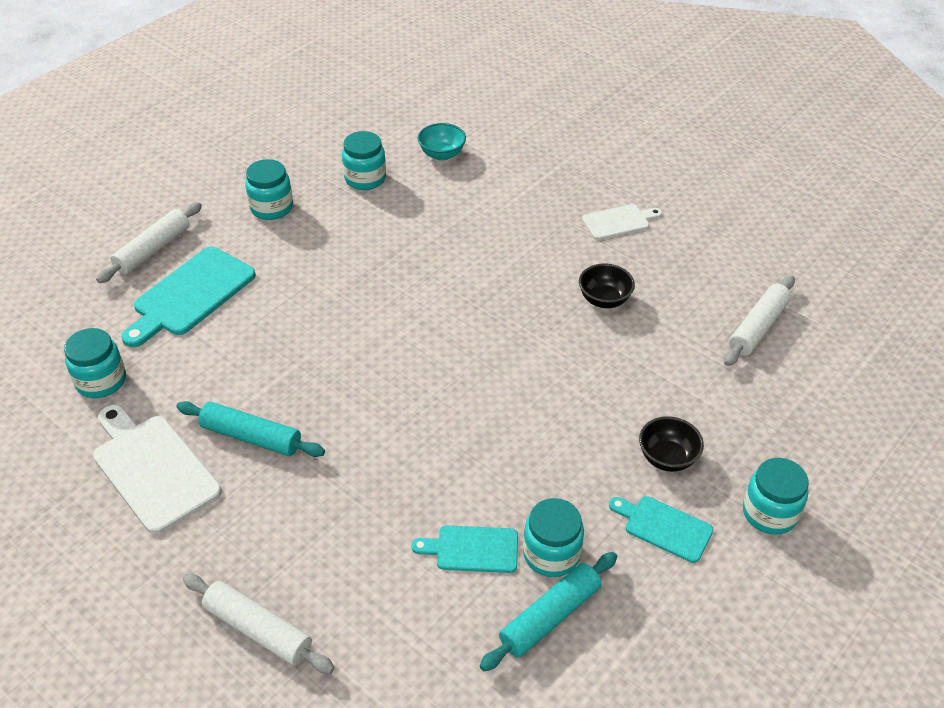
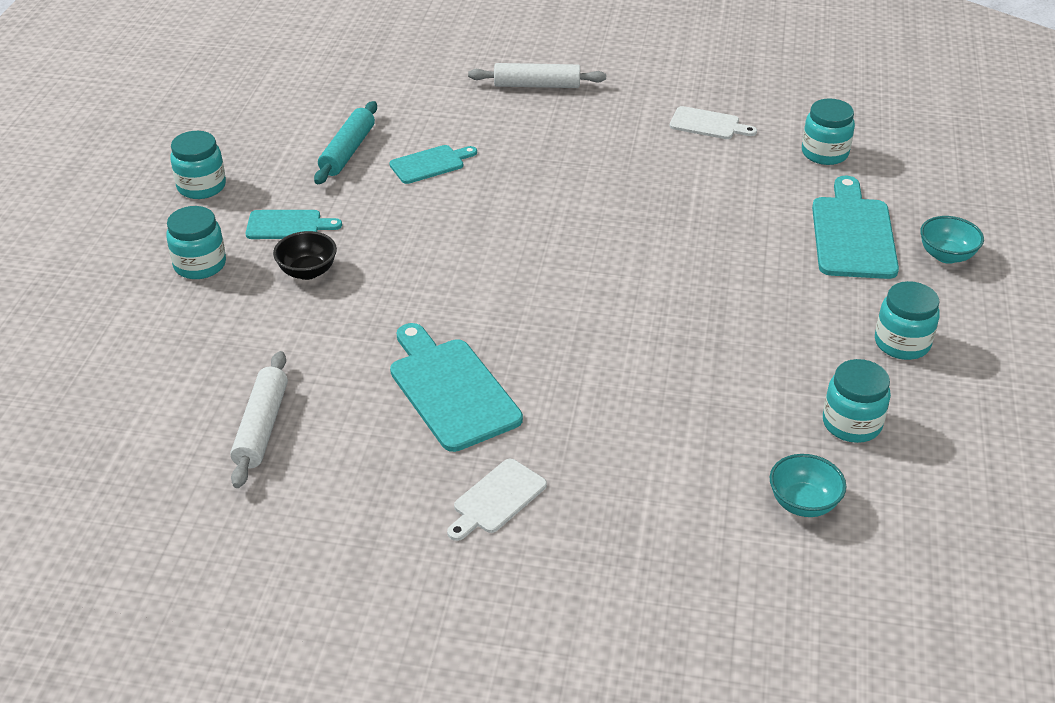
camera: 150 degrees right, 5 degrees down
white cutting board [93,405,222,534] -> white cutting board [669,106,757,139], size x0.58
white rolling pin [96,202,202,283] -> turquoise bowl [920,216,984,264]
turquoise rolling pin [177,401,325,457] -> none
turquoise jar [523,498,584,577] -> turquoise jar moved to [170,131,226,199]
black bowl [579,264,635,308] -> turquoise cutting board [390,323,523,452]

